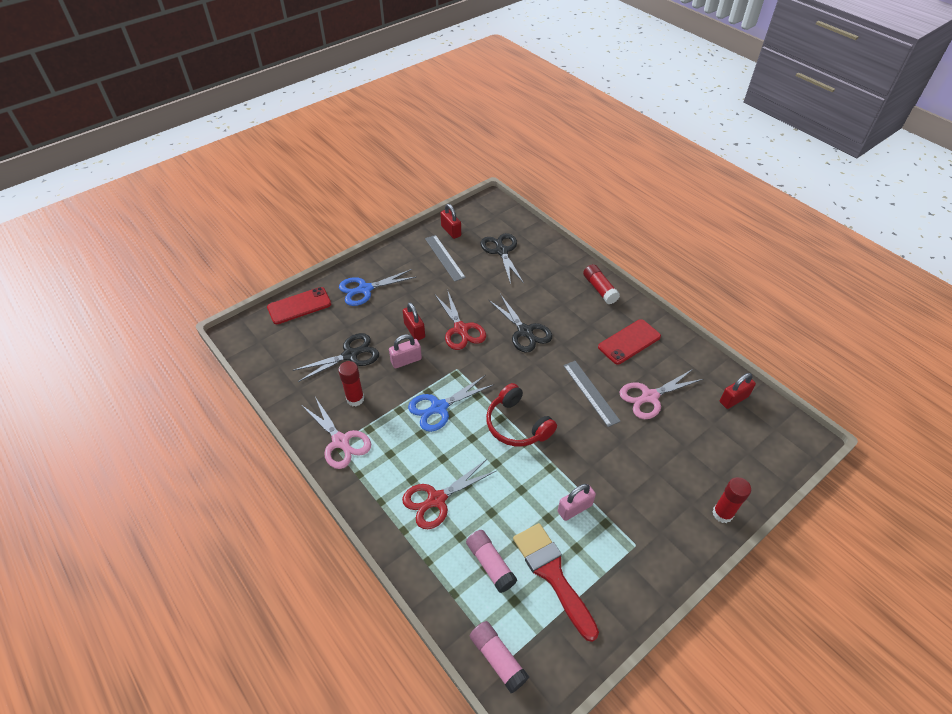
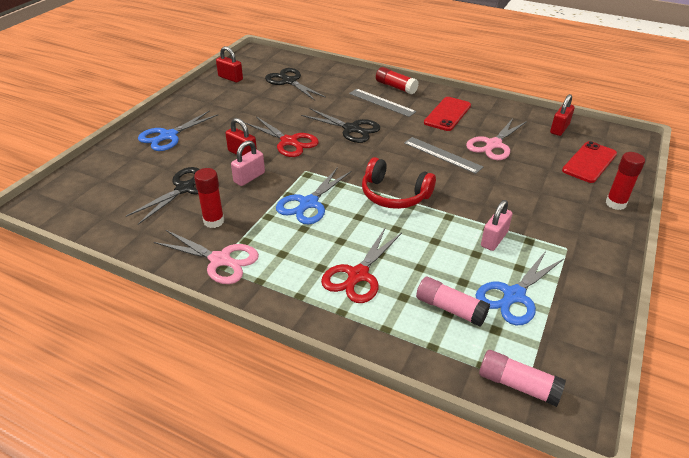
camera: 25 degrees left, 10 degrees down
red phone [267,287,331,324] -> red phone moved to [562,141,617,183]
grey ruler [425,235,466,282] -> grey ruler moved to [349,89,417,117]
red brush [513,523,599,642] -> blue scissors [476,251,564,325]

